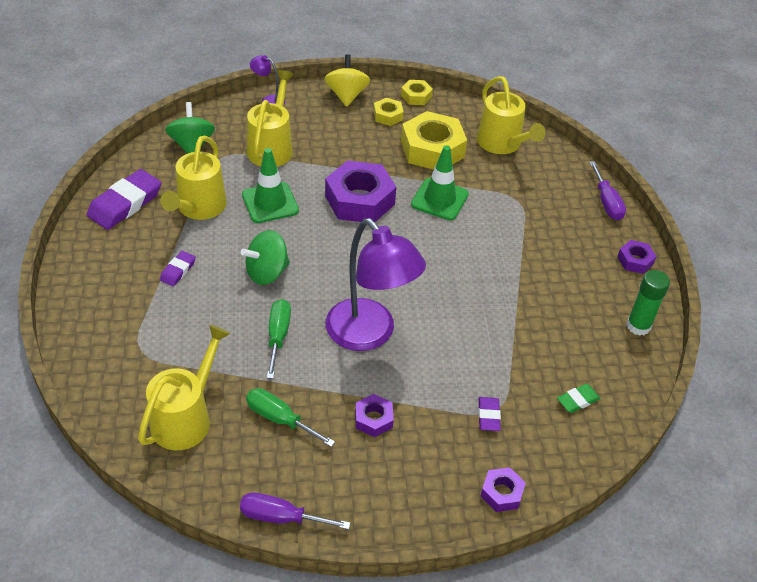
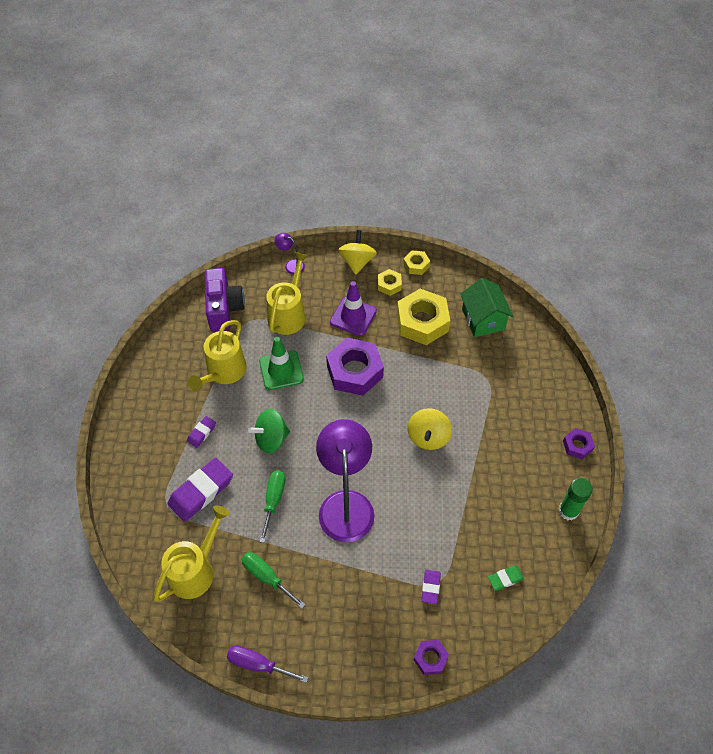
camera: 10 degrees right, 10 degrees up
purple eraser [87,169,161,230] -> purple eraser moved to [167,458,233,522]
green spinning top [165,102,215,154] -> purple camera [205,268,245,332]
purple lamp [326,218,426,351] -> purple lamp turned 150 degrees counterclockwise [316,419,374,542]
purple nut [355,394,394,437] -> none
green traffic cone [411,145,469,220] -> none
yellow watering can [477,76,546,154] -> green house [460,278,514,337]
purple screwdriver [589,161,626,220] -> none
none -> purple traffic cone [330,281,377,336]
none -> yellow spinning top [408,408,452,450]

